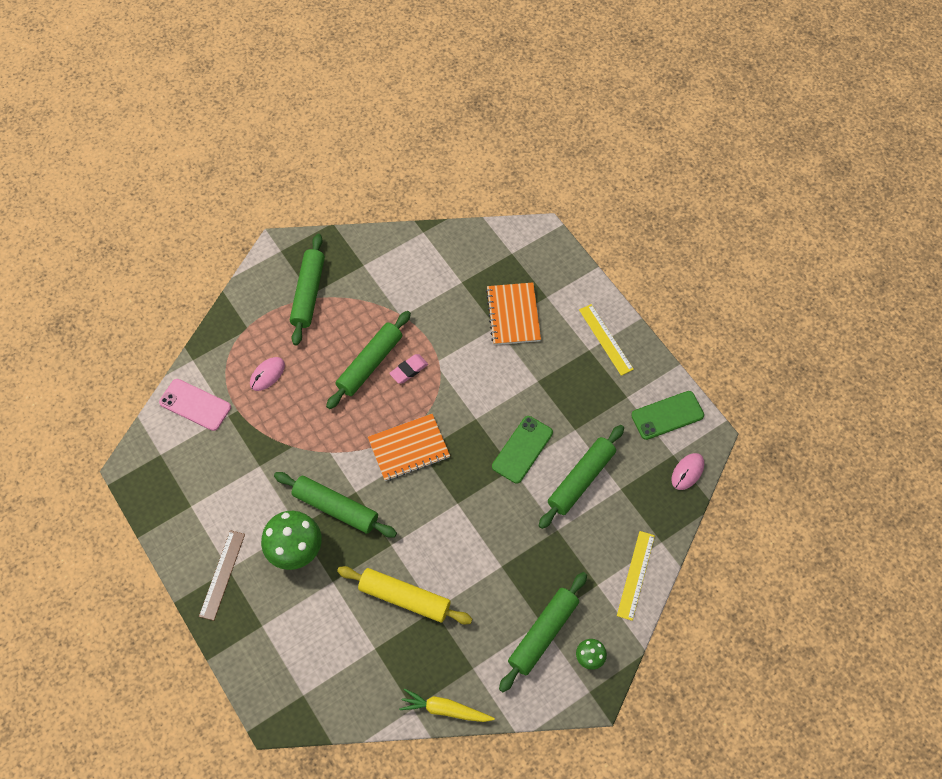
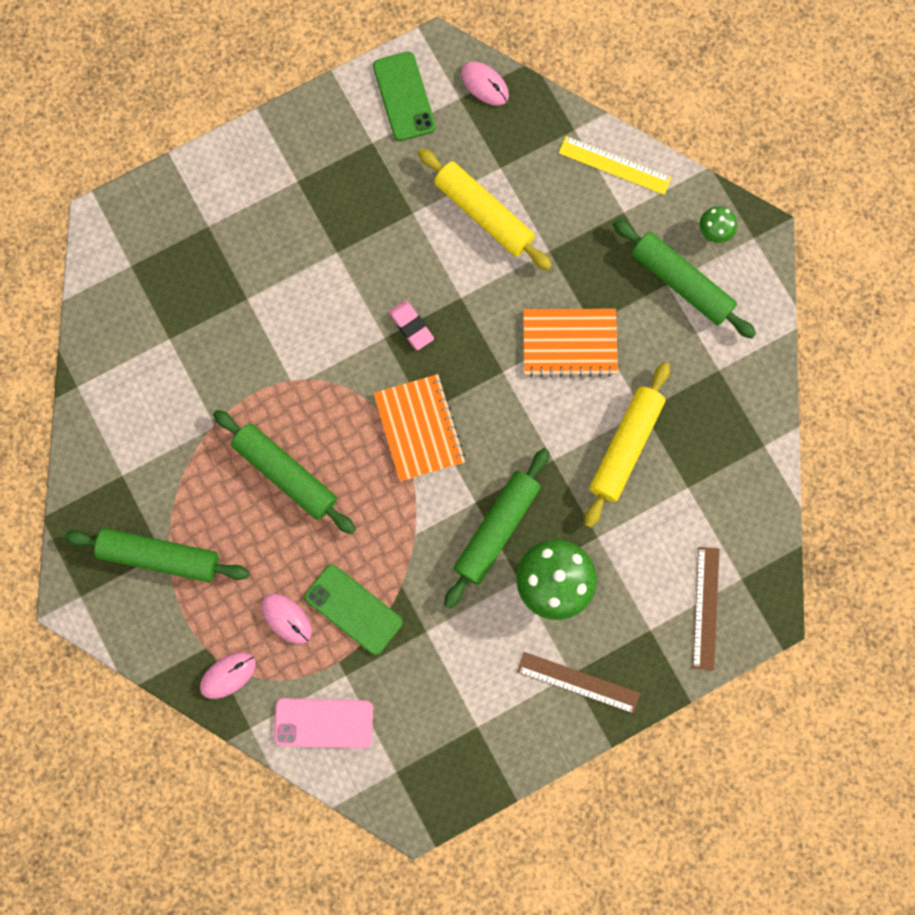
camera: 85 degrees left, 15 degrees up
pink phone [159,379,231,431] -> pink phone turned 60 degrees clockwise [274,698,373,749]
pink eraser [389,354,428,384] -> pink eraser moved to [388,300,434,350]
yellow carrot [399,688,495,722] -> none
orange notebook [486,282,541,345] -> orange notebook moved to [523,309,618,377]
green phone [492,416,553,483] -> green phone moved to [305,565,403,655]
green rolling pin [539,425,624,529] -> yellow rolling pin [418,148,552,270]
yellow ruler [579,304,634,376] -> none
none -> pink mouse [200,652,256,699]
none -> brown ruler [693,547,720,670]

